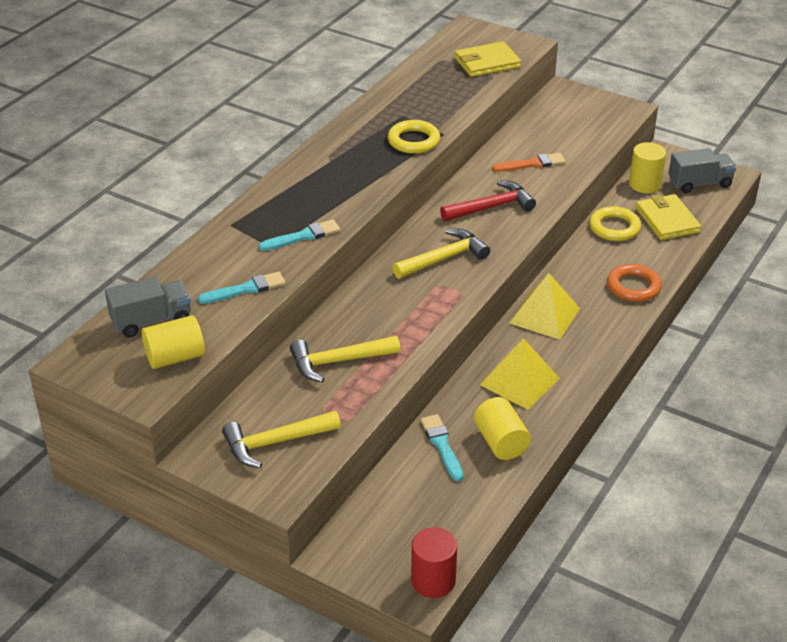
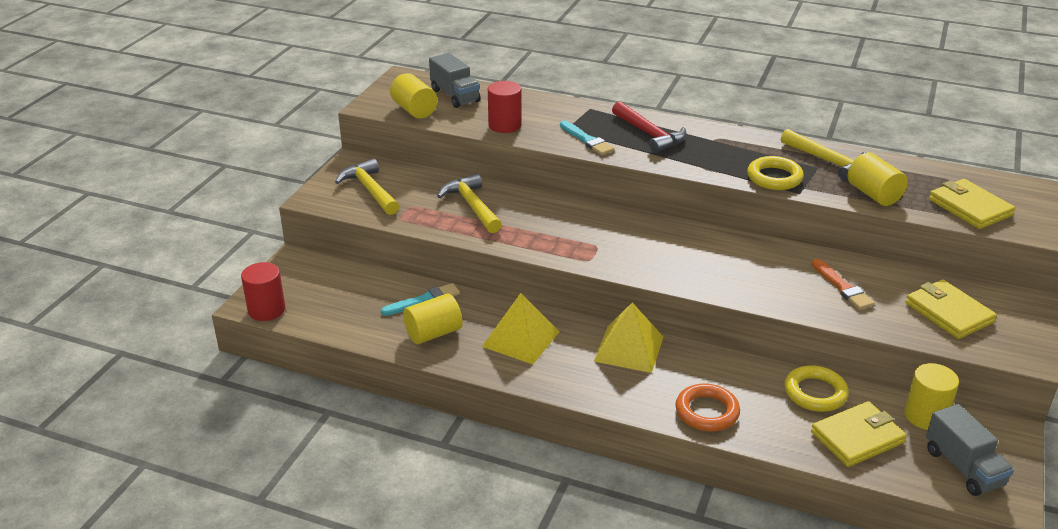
camera: 80 degrees right, 5 degrees down
turquoise brush [198,272,286,304] -> red cylinder [488,81,522,133]
yellow hammer [393,229,490,279] -> yellow hammer moved to [781,129,866,182]
red hammer [440,180,536,222] -> red hammer moved to [612,101,686,153]
none -> yellow cylinder [848,153,908,206]
none -> yellow wallet [905,280,997,339]

